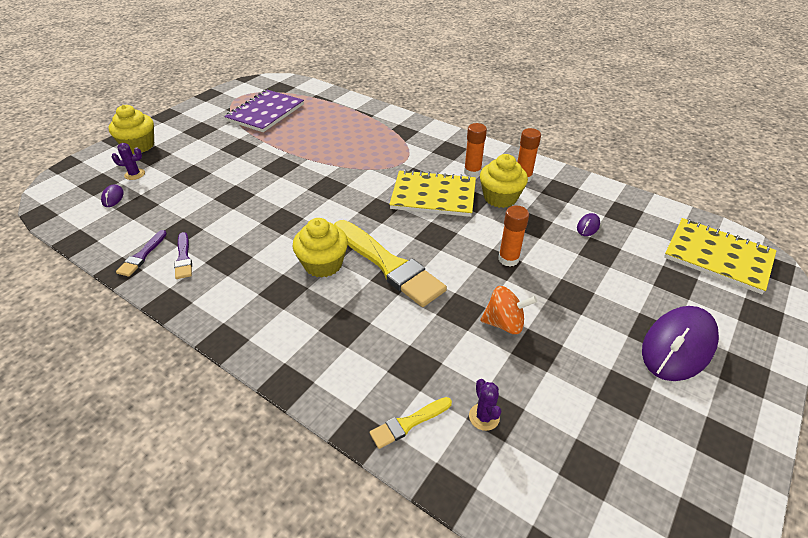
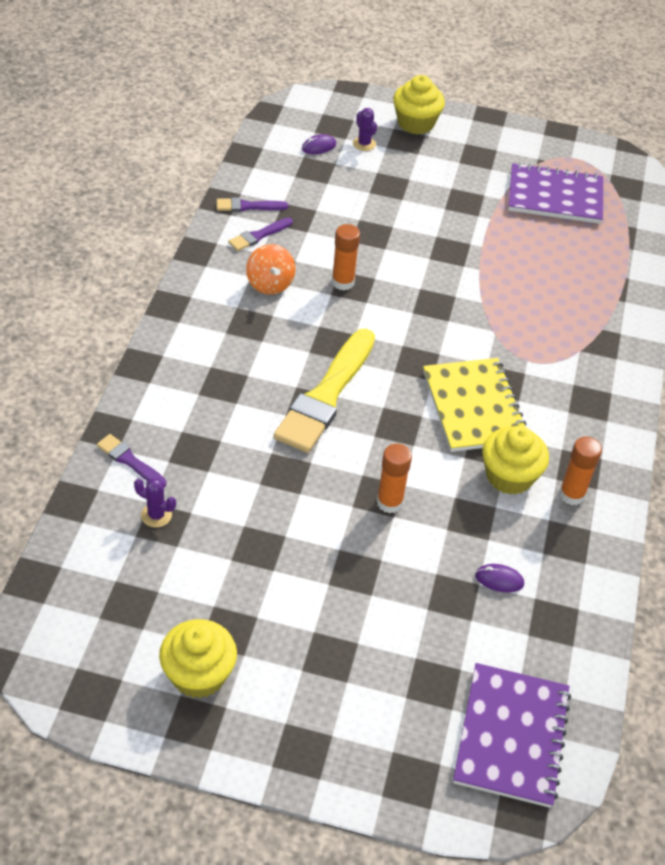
camera: 65 degrees right, 5 degrees up
yellow cupcake [293,218,348,278] -> yellow cupcake moved to [159,619,237,698]
yellow brush [370,397,452,449] -> purple brush [97,434,166,487]
orange glue stick [464,123,487,177] -> orange glue stick moved to [332,224,360,290]
purple cactus [469,379,501,431] -> purple cactus turned 60 degrees clockwise [134,478,176,528]
orange spinning top [480,286,537,334] -> orange spinning top moved to [246,244,295,295]
purple mouse [642,306,719,381] -> none
yellow notebook [664,218,777,294] -> purple notebook [453,663,571,808]

